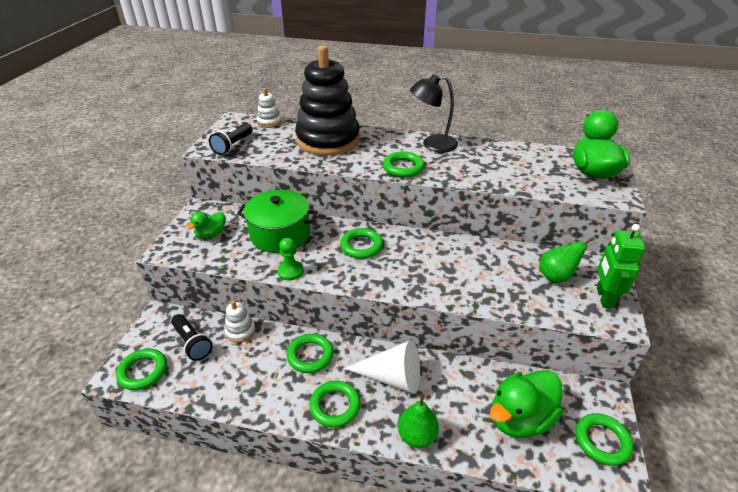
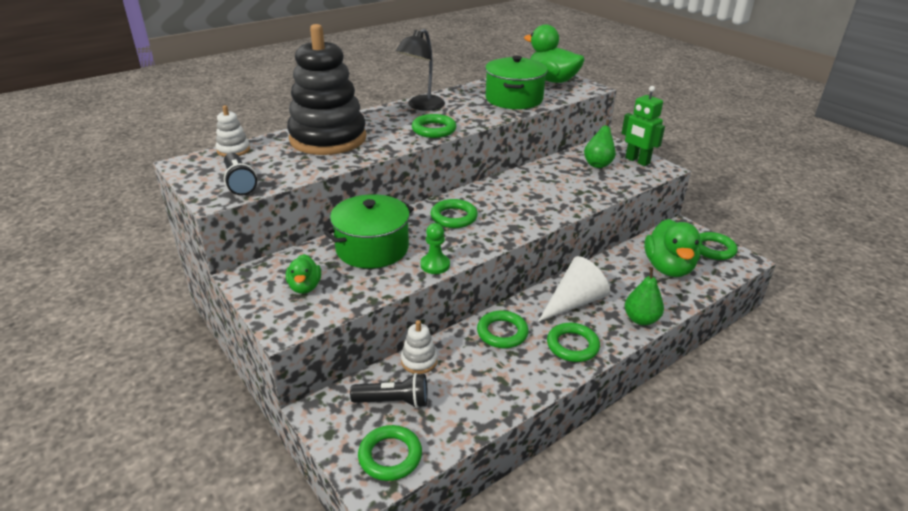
camera: 50 degrees left, 5 degrees down
none -> green pot [485,56,548,109]

